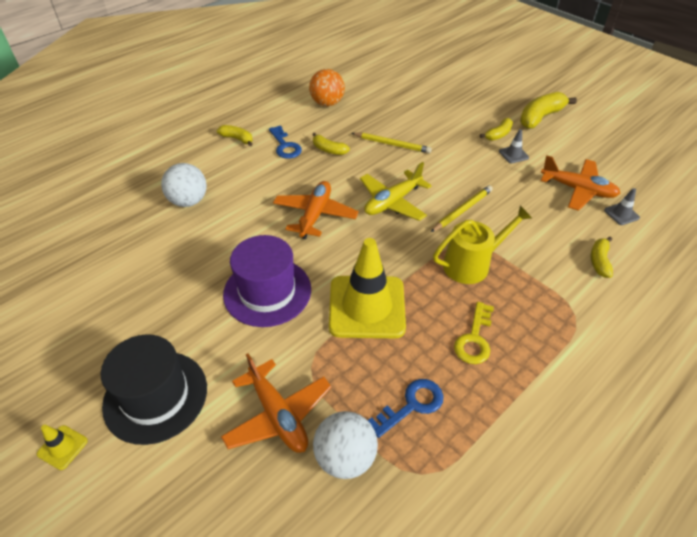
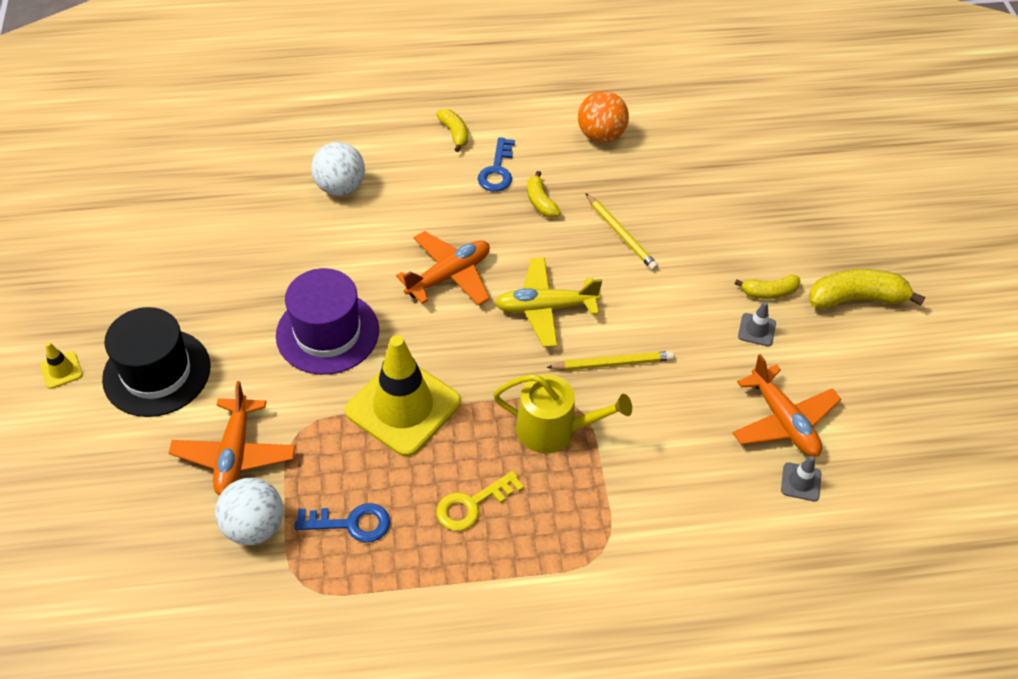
camera: 35 degrees right, 5 degrees up
yellow banana [591,237,613,278] -> none

